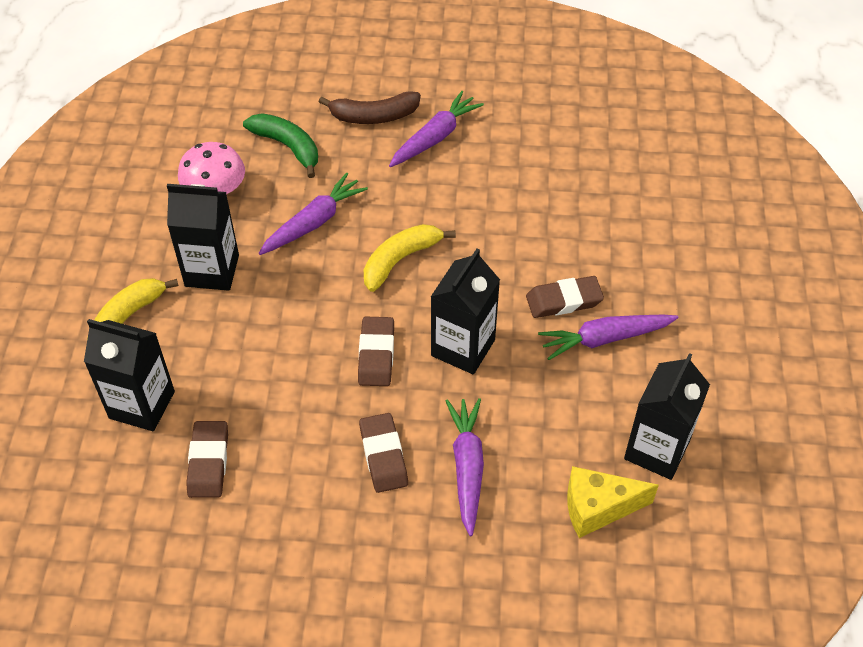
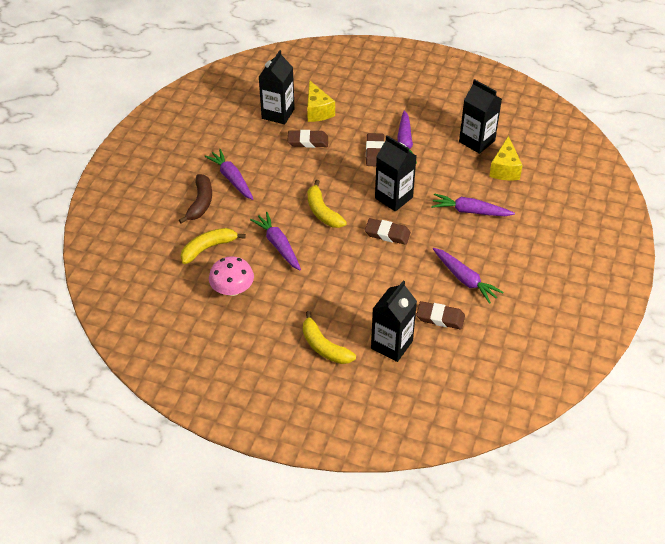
camera: 75 degrees left, 5 degrees down
black carton [167,184,239,291] -> black carton moved to [259,50,295,125]
green banana [243,113,318,178] -> yellow banana [181,228,246,264]
brown eraser [359,413,408,493] -> brown eraser moved to [287,130,328,148]
none -> yellow cheese [307,80,335,122]
none -> purple carrot [433,248,504,304]

